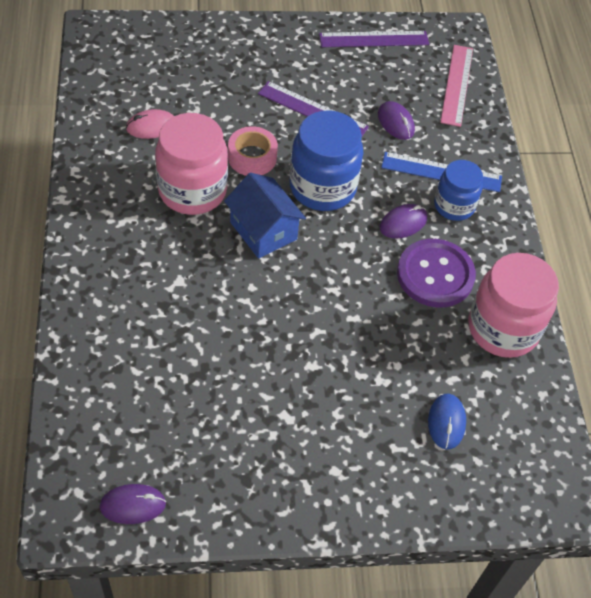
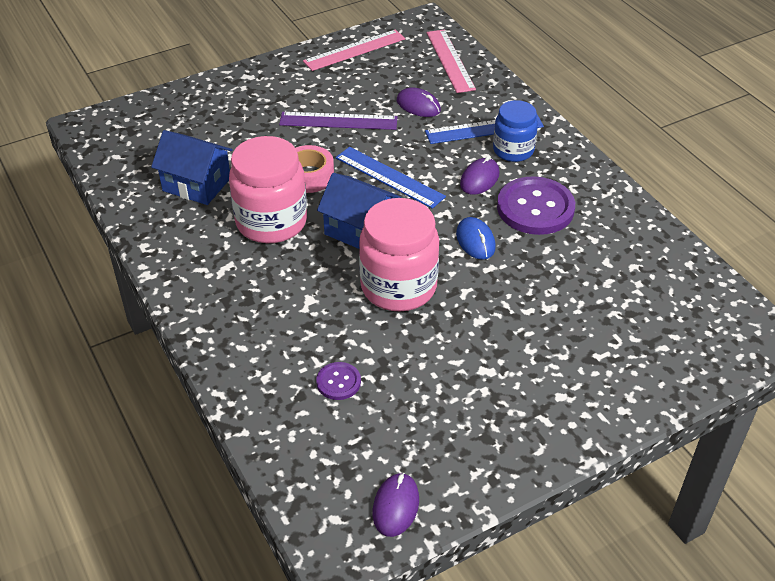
camera: 20 degrees left, 10 degrees down
purple mouse [100,484,166,524] -> purple mouse turned 45 degrees counterclockwise [373,473,419,537]
pink mouse [126,109,174,139] -> blue house [151,130,233,205]
blue jar [289,110,363,211] -> blue ruler [336,147,446,209]
purple ruler [319,31,429,47] -> pink ruler [303,29,405,71]
blue mouse [428,394,466,450] -> blue mouse moved to [456,217,496,260]
pink jar [469,253,559,358] -> pink jar moved to [359,198,439,311]
none -> purple button [316,362,361,400]

